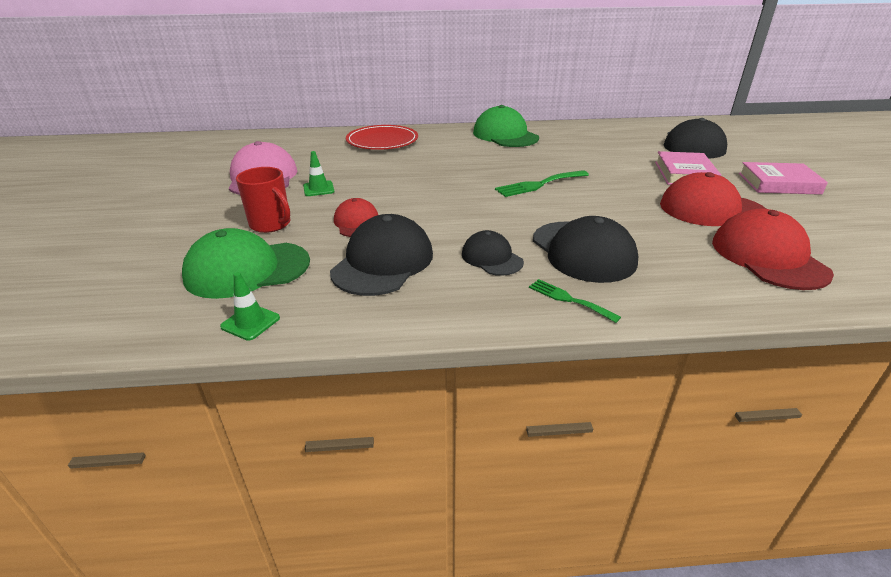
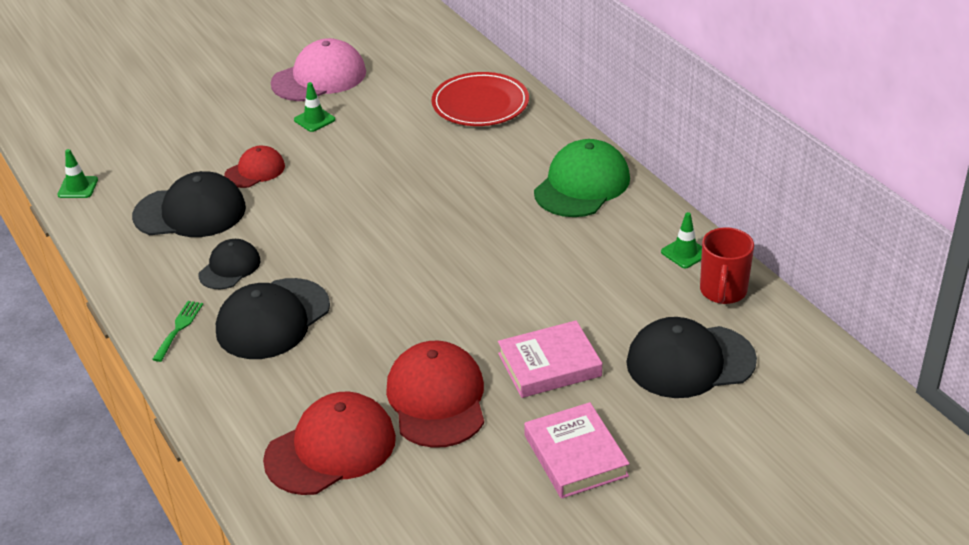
camera: 65 degrees right, 5 degrees up
green cap [182,228,310,299] -> none
red mug [236,167,290,233] -> red mug moved to [700,227,754,304]
green fork [495,170,589,197] -> none
none -> green traffic cone [661,212,702,268]

